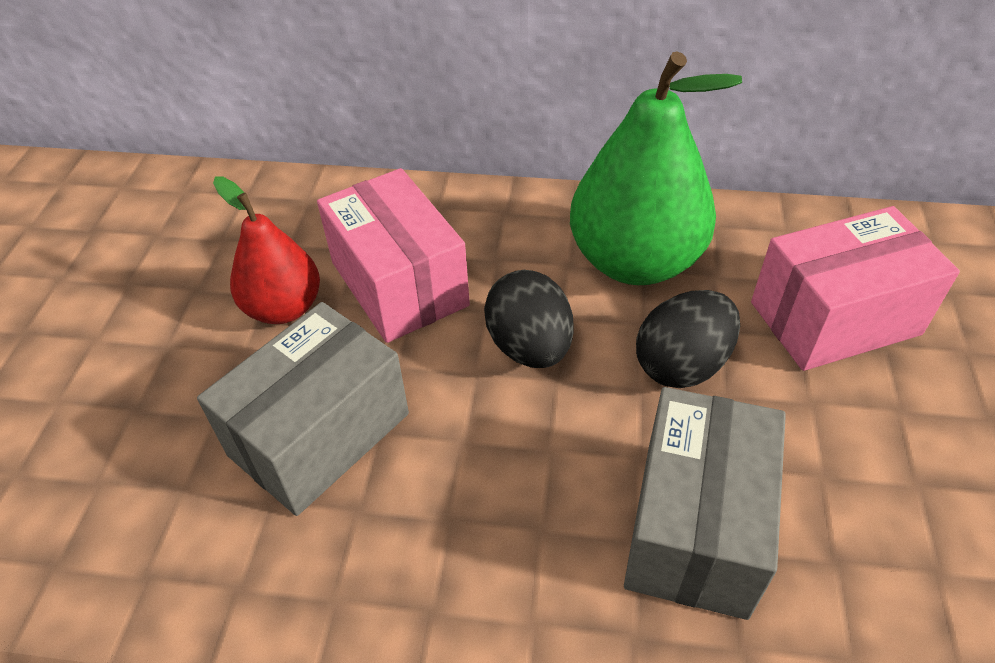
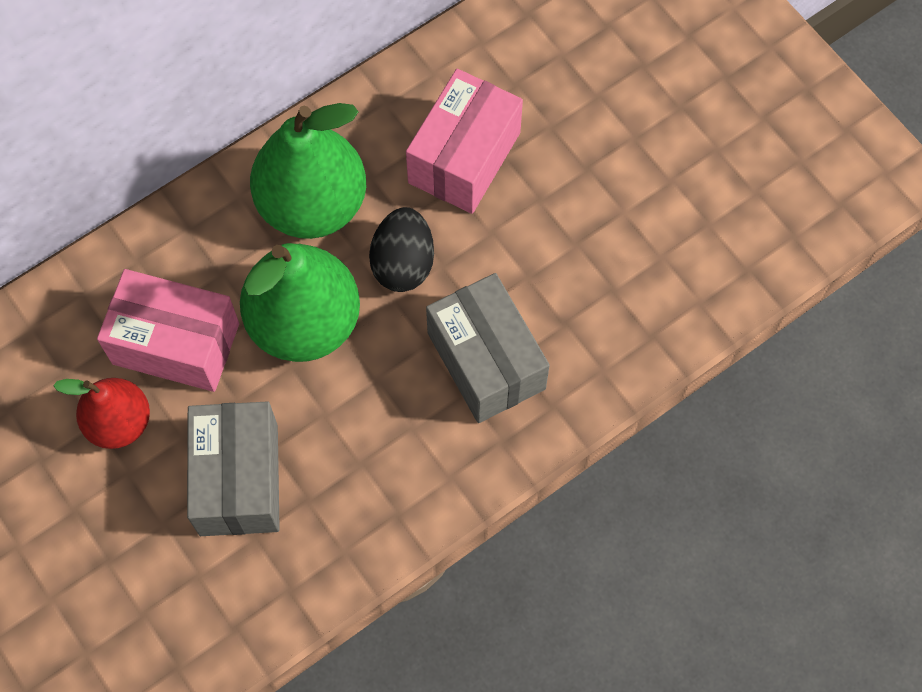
camera: 45 degrees left, 20 degrees up
black egg [484,270,574,368] -> green pear [240,243,360,362]

